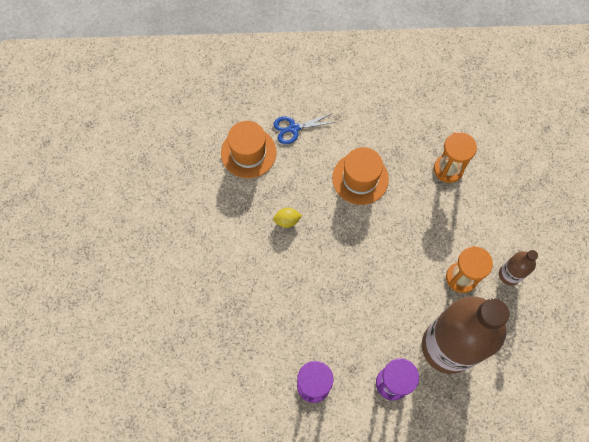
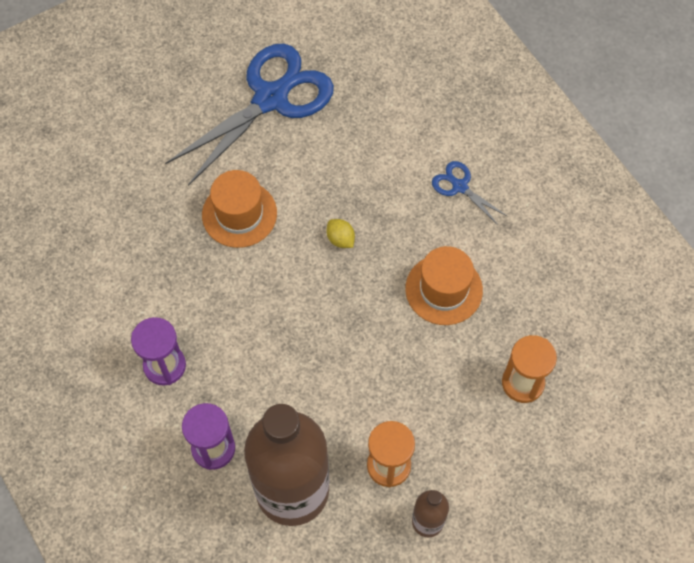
camera: 60 degrees right, 5 degrees down
orange hat [221,121,277,178] -> orange hat moved to [202,170,277,248]
none -> blue scissors [165,44,334,186]

